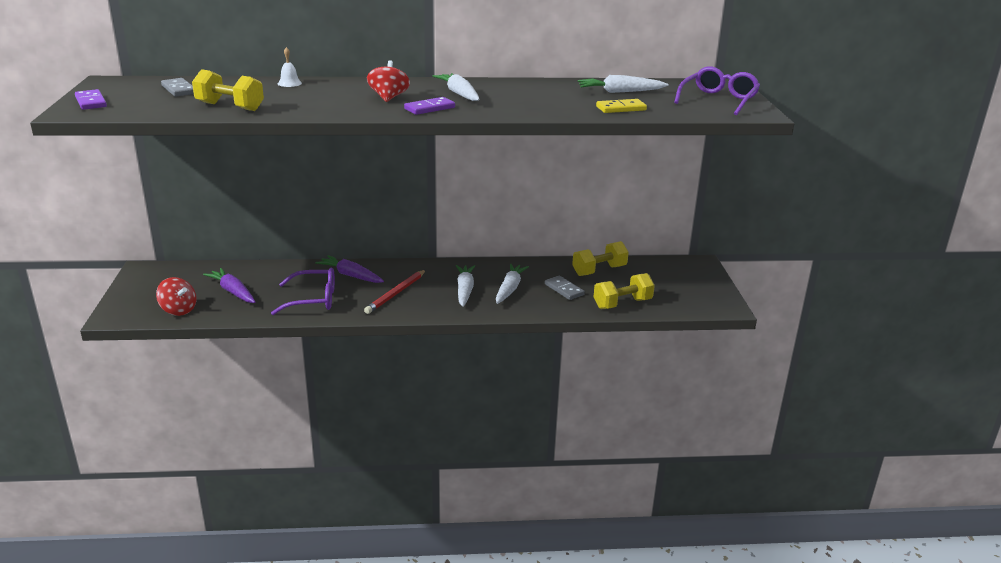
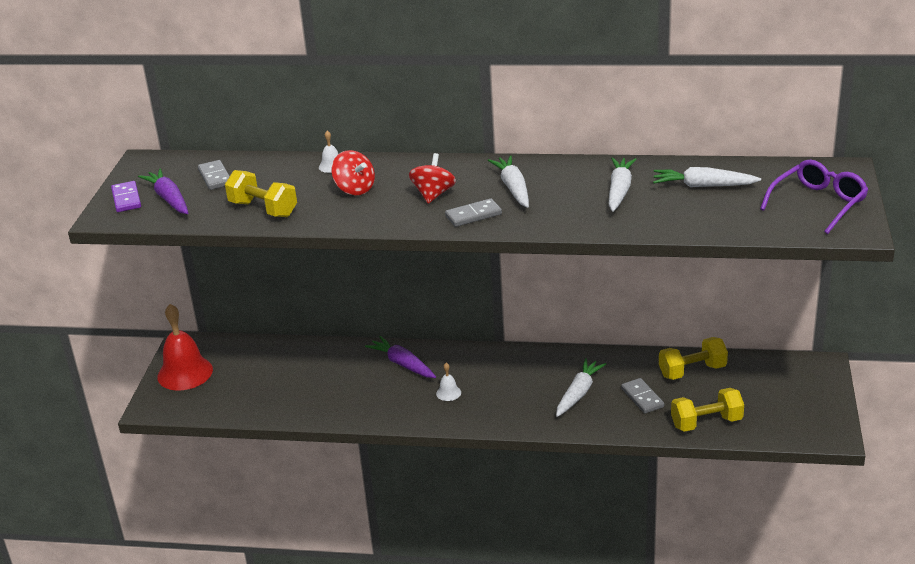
camera: 15 degrees right, 5 degrees up
red spinning top [156,277,196,316] -> red spinning top moved to [332,150,375,195]
purple carrot [203,268,255,303] -> purple carrot moved to [138,169,188,214]
purple glasses [271,268,335,315] -> none
red pencil [364,270,426,314] -> white bell [436,363,461,401]
purple domino [404,97,455,115] -> grey domino [445,198,502,227]
white carrot [456,265,475,307] -> white carrot moved to [609,157,636,212]
yellow domino [596,99,647,113] -> none
none -> red bell [157,304,213,390]

